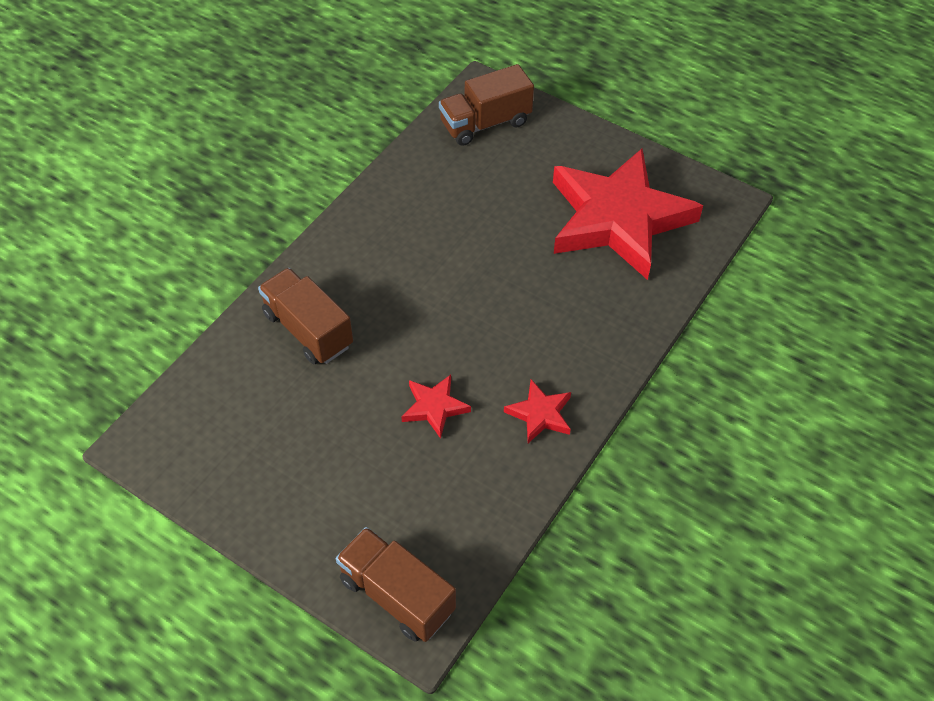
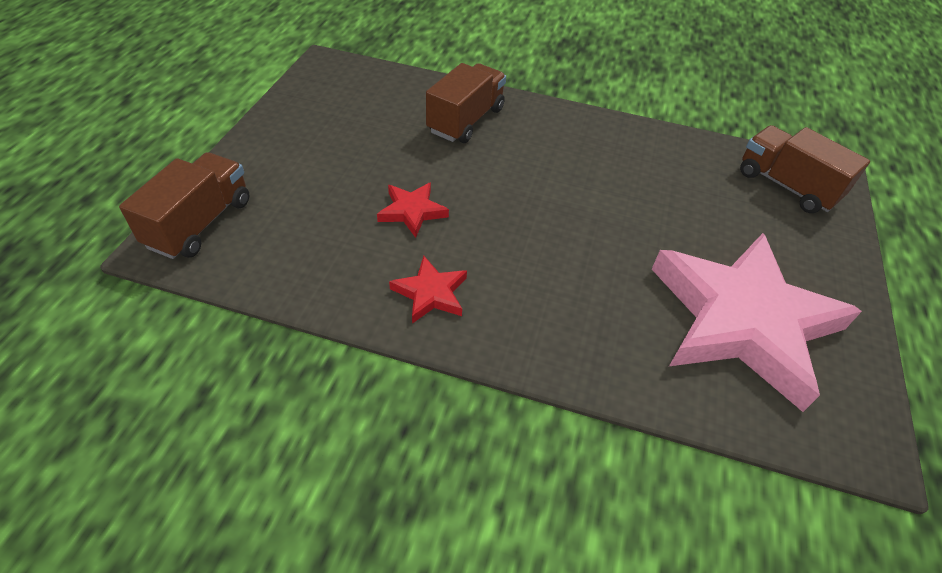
camera: 70 degrees right, 5 degrees down
red star [553,149,703,280] -> pink star [652,233,862,412]

